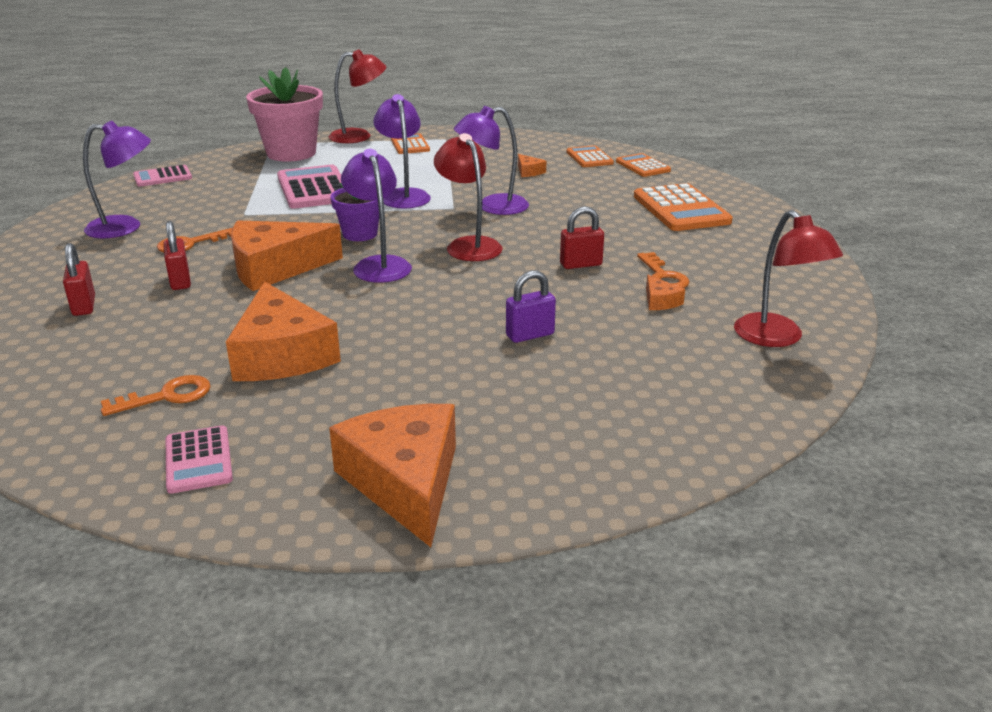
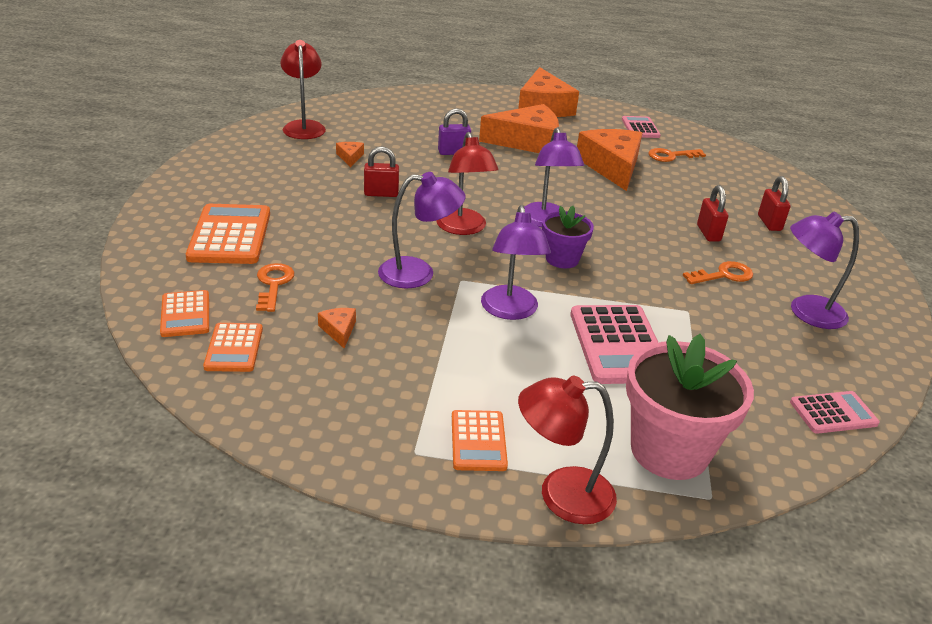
camera: 170 degrees left, 5 degrees up
orange cheese [231,220,343,291] -> orange cheese moved to [479,104,559,153]
orange key [637,252,690,288] -> orange key moved to [256,263,295,312]

